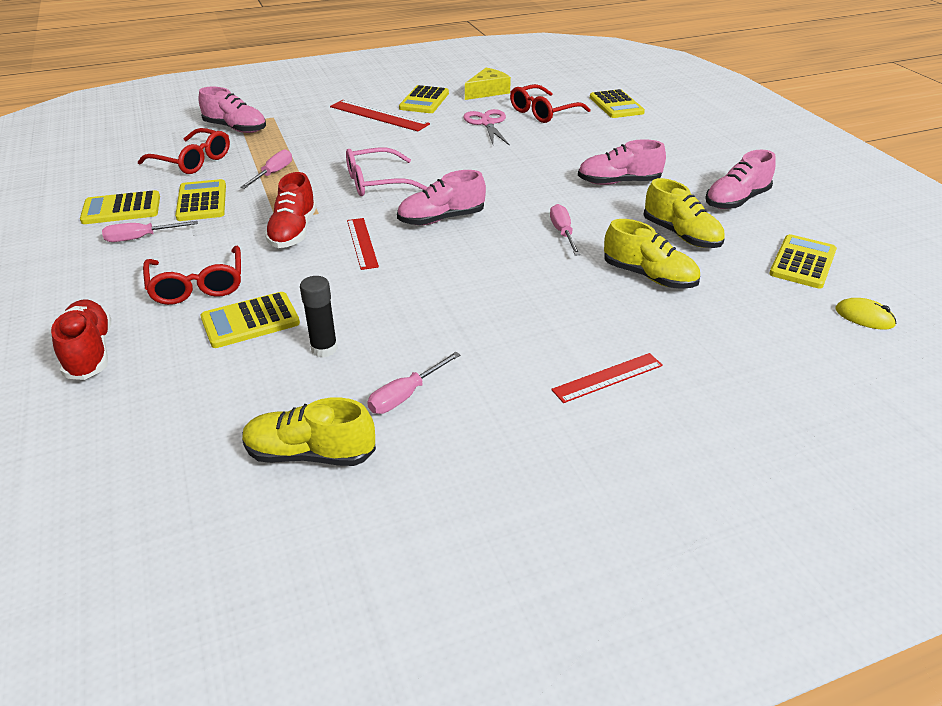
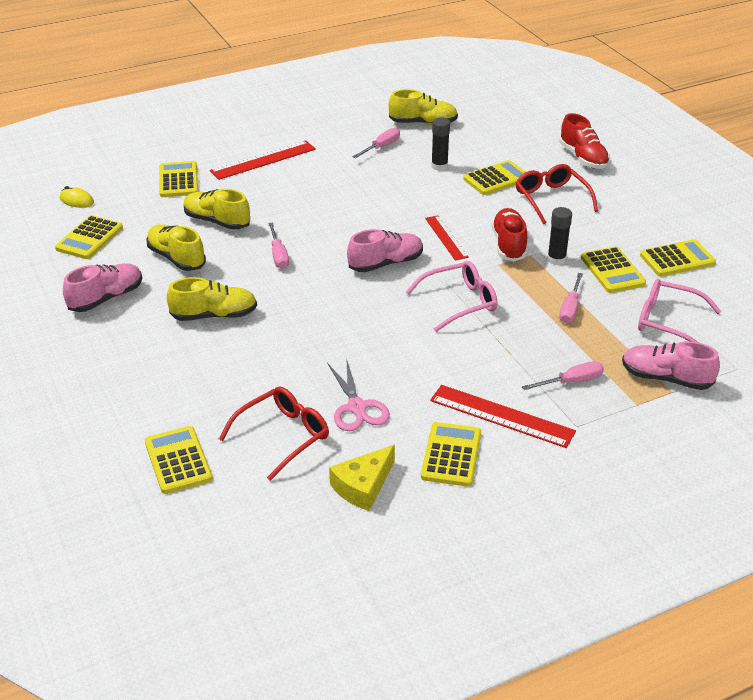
camera: 175 degrees right, 0 degrees up
pink screwdriver [102,221,198,242] -> pink screwdriver moved to [522,361,604,390]
red glasses [138,128,230,174] -> pink glasses [638,279,721,342]
red ruler [551,353,663,403] -> red ruler [210,140,316,180], size x1.52
pink shoe [578,139,666,185] -> yellow shoe [167,277,257,321]
none -> yellow calculator [159,161,198,197]
none -> black glue stick [547,207,572,265]

